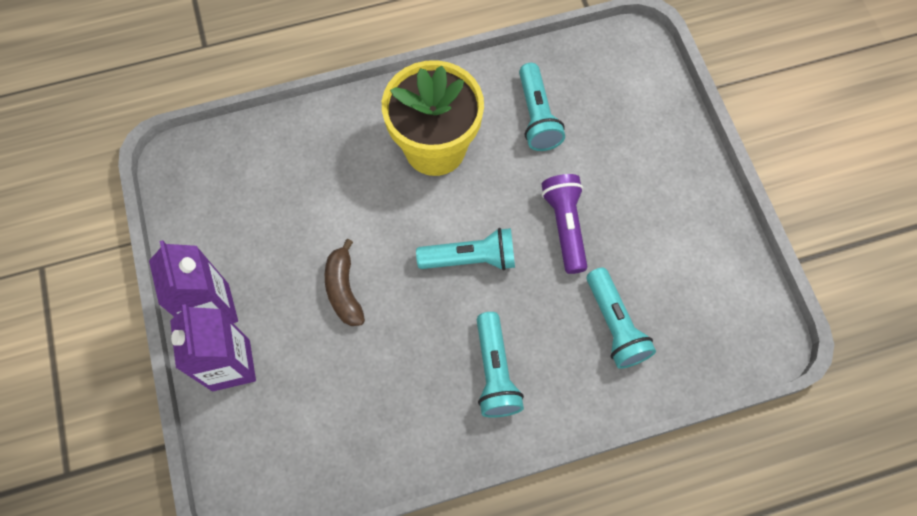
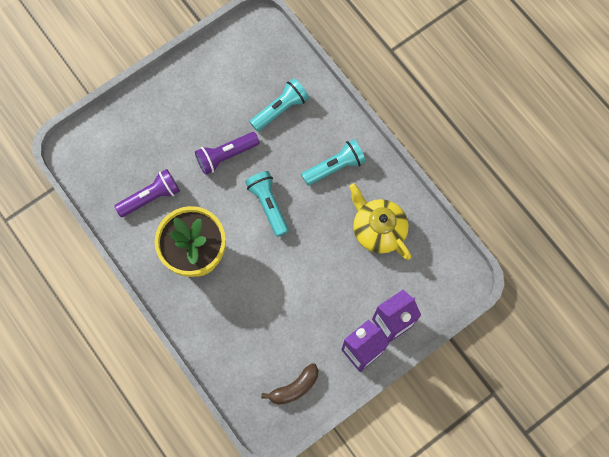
camera: 110 degrees left, 5 degrees up
brown banana [325,239,365,326] -> brown banana moved to [261,363,318,405]
turquoise flashlight [519,63,565,151] -> purple flashlight [114,169,180,217]
none -> yellow teapot [349,183,411,260]

